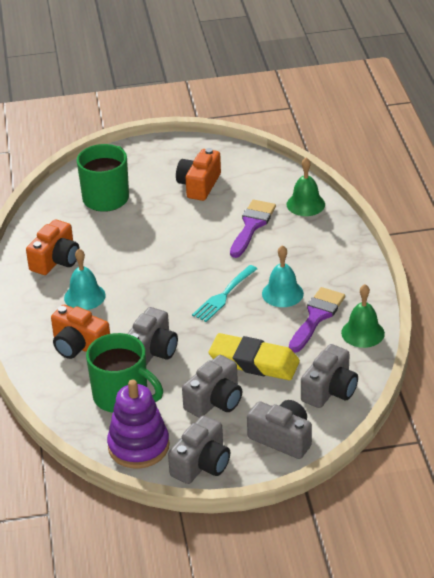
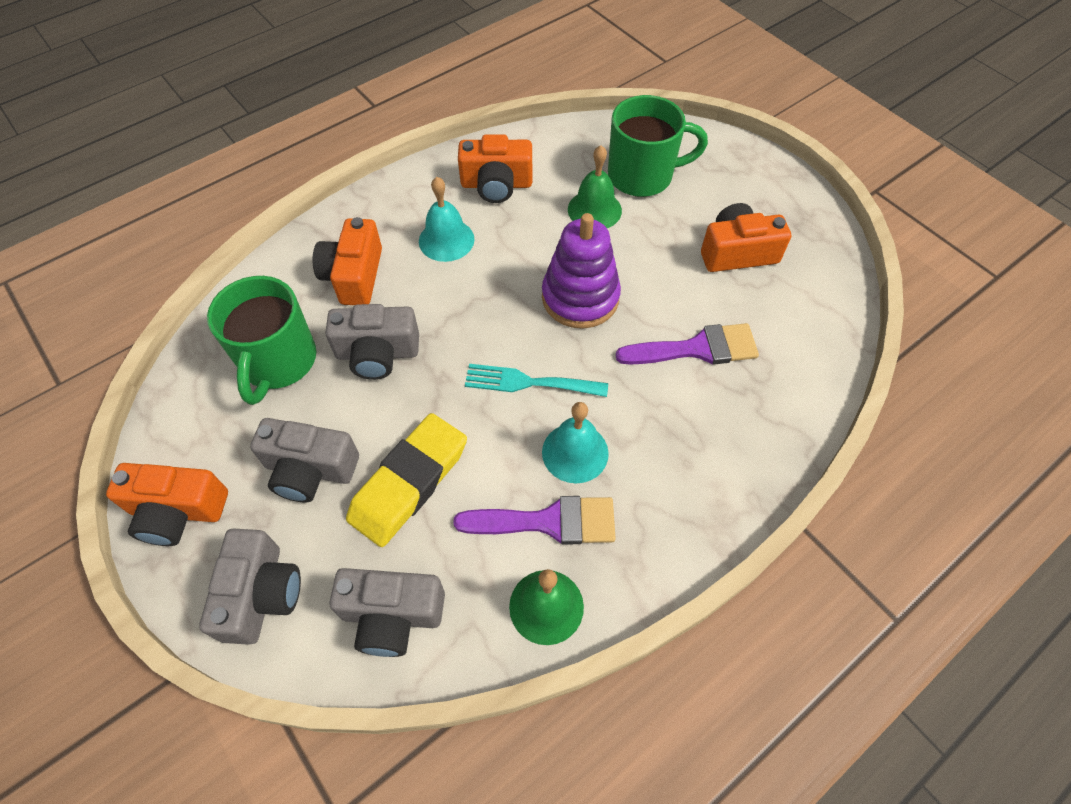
camera: 60 degrees right, 20 degrees up
purple stacking toy [107,379,169,469] -> purple stacking toy moved to [542,213,621,329]
grey camera [168,415,230,484] -> orange camera [106,463,228,546]
yellow eraser [208,333,300,380] -> yellow eraser turned 45 degrees clockwise [346,413,467,547]
green bell [286,157,325,216] -> green bell moved to [568,145,622,228]

